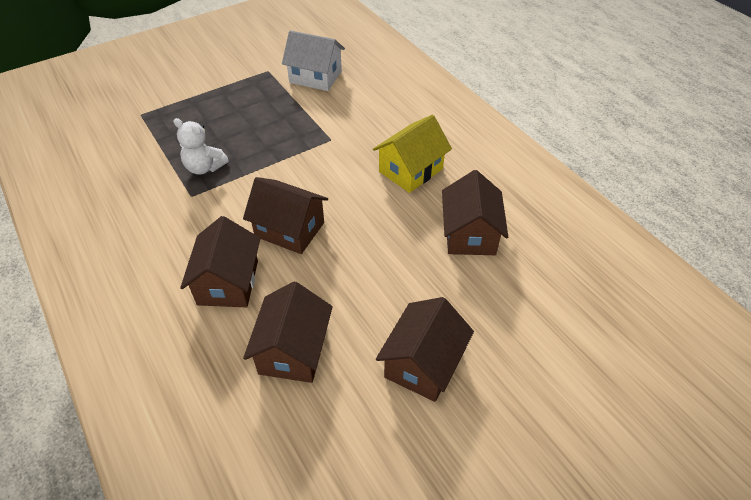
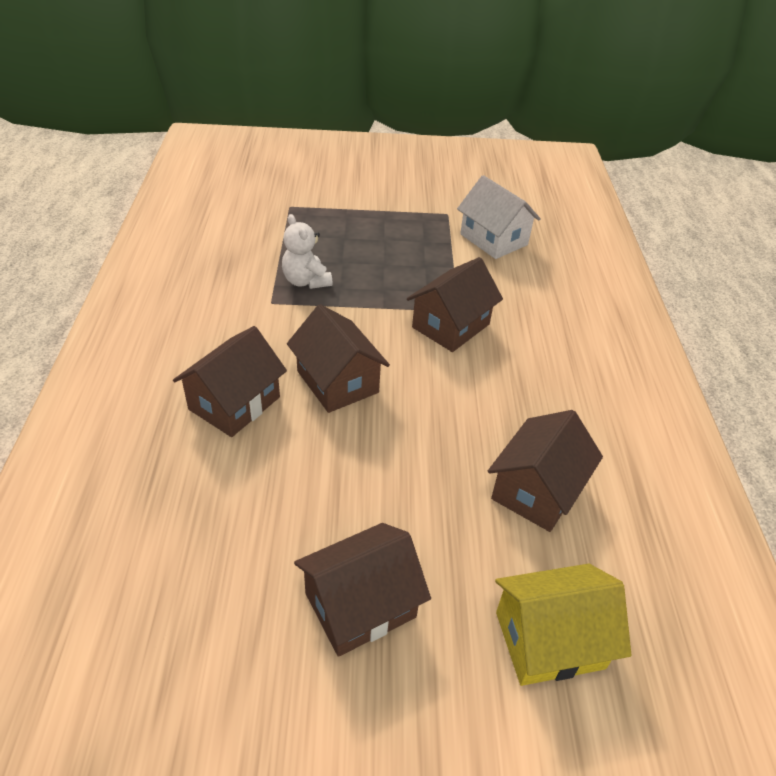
camera: 30 degrees right, 5 degrees down
brown house [243,282,333,383] -> brown house moved to [407,257,503,352]
yellow house [373,115,452,193] -> yellow house moved to [495,563,631,686]

